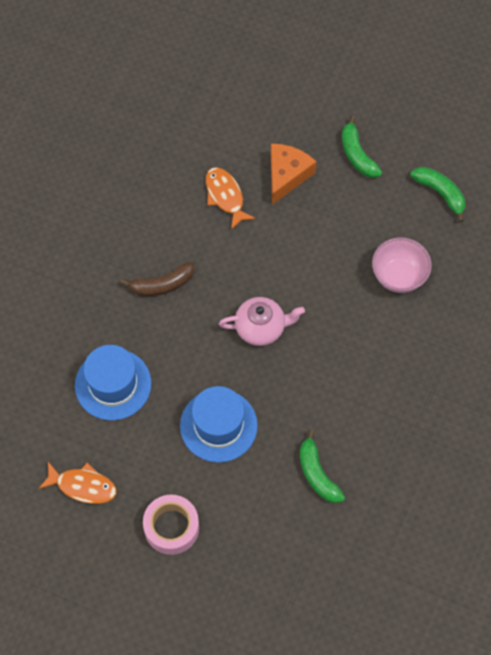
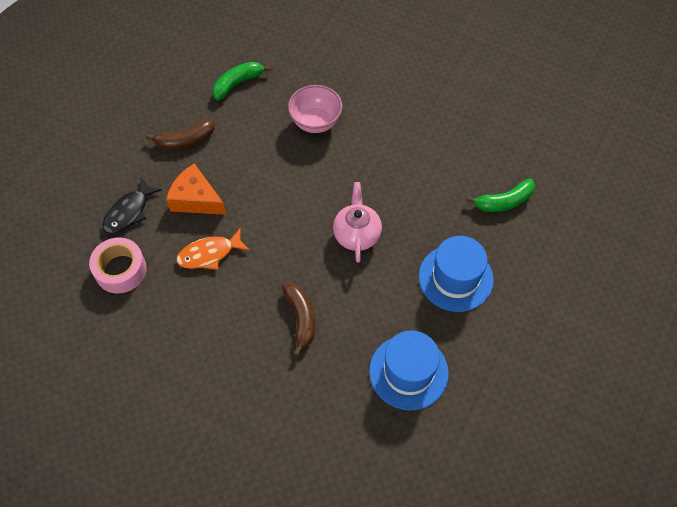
camera: 85 degrees left, 5 degrees down
orange fish [39,462,117,504] -> none
pink tape [143,495,199,555] -> pink tape moved to [89,237,147,293]
green banana [342,116,382,178] -> brown banana [145,119,215,149]
none -> black fish [102,178,162,234]

